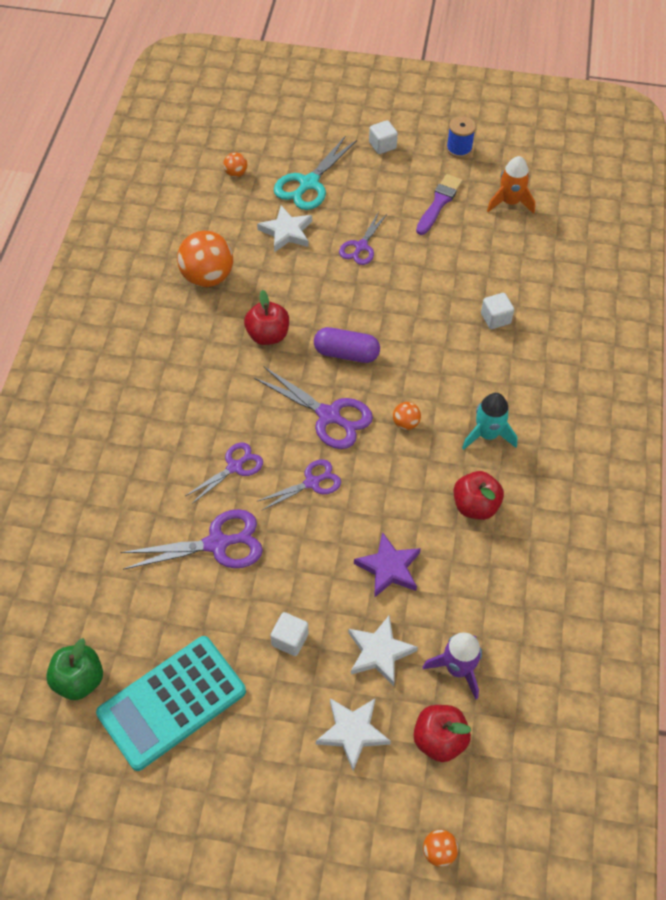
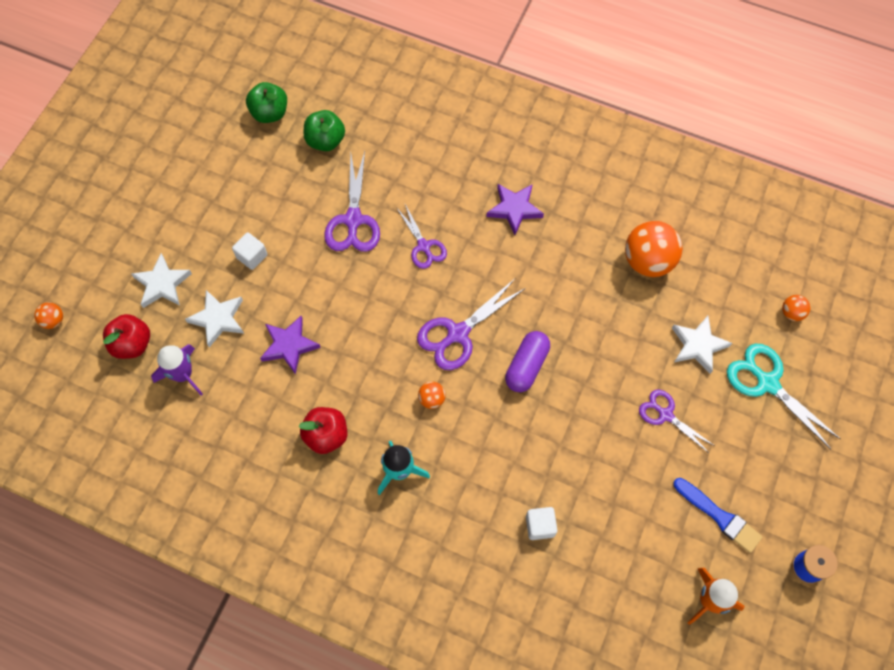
camera: 105 degrees right, 10 degrees up
turquoise calculator [96,636,246,771] -> none
red apple [244,290,289,345] -> none
purple scissors [258,459,341,510] -> none
white cube [369,120,398,154] -> none
purple brush [416,174,463,235] -> blue brush [673,478,763,553]
none -> green apple [304,110,345,151]
none -> purple star [486,184,544,235]

